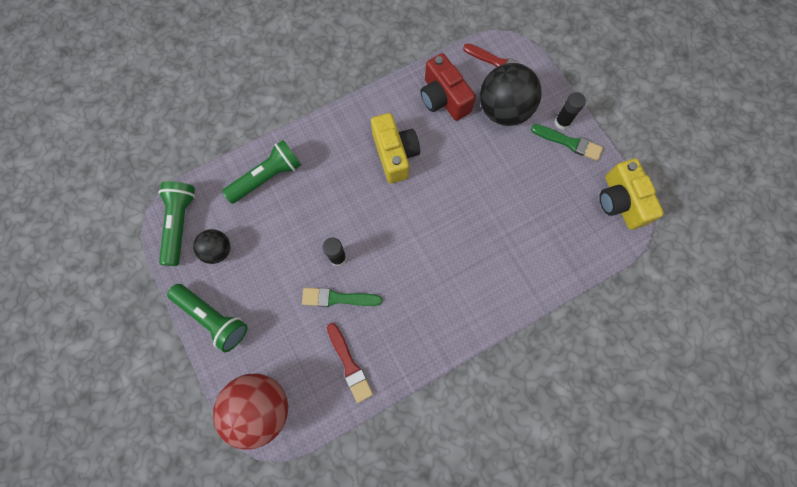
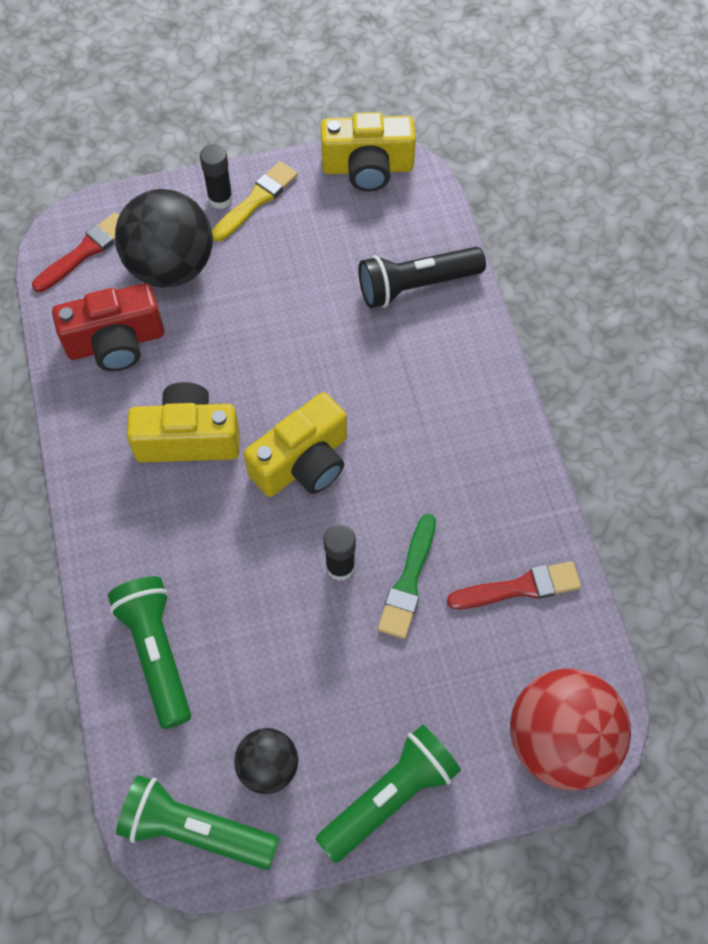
camera: 75 degrees left, 10 degrees down
green brush [531,124,603,161] -> yellow brush [212,161,298,241]
none -> yellow camera [244,392,347,497]
none -> black flashlight [358,247,486,308]

